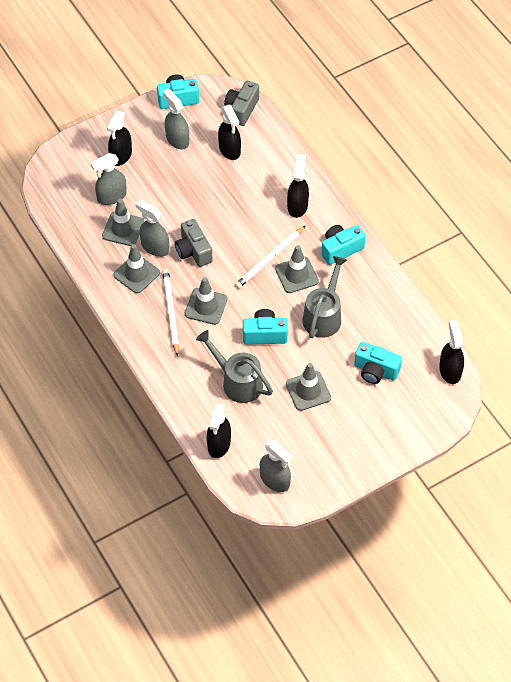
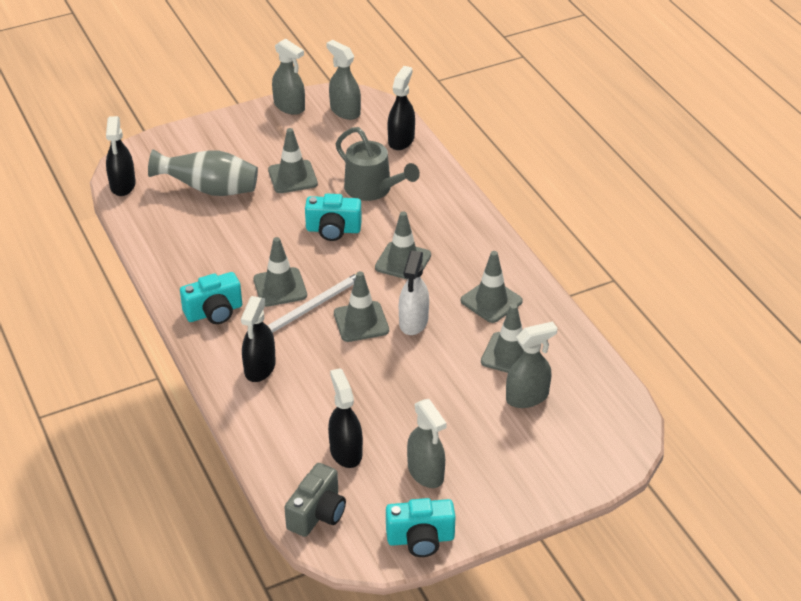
camera: 175 degrees left, 15 degrees down
black spray bottle [107,111,132,166] -> none
grey spray bottle [135,200,169,257] -> grey spray bottle moved to [272,38,305,115]
white pencil [162,269,179,357] -> none
grey camera [175,219,213,267] -> white spray bottle [399,251,429,335]
grey watering can [303,256,347,338] -> none
turquoise camera [354,342,402,384] -> grey vase [148,149,258,196]
none -> grey traffic cone [334,271,389,342]

